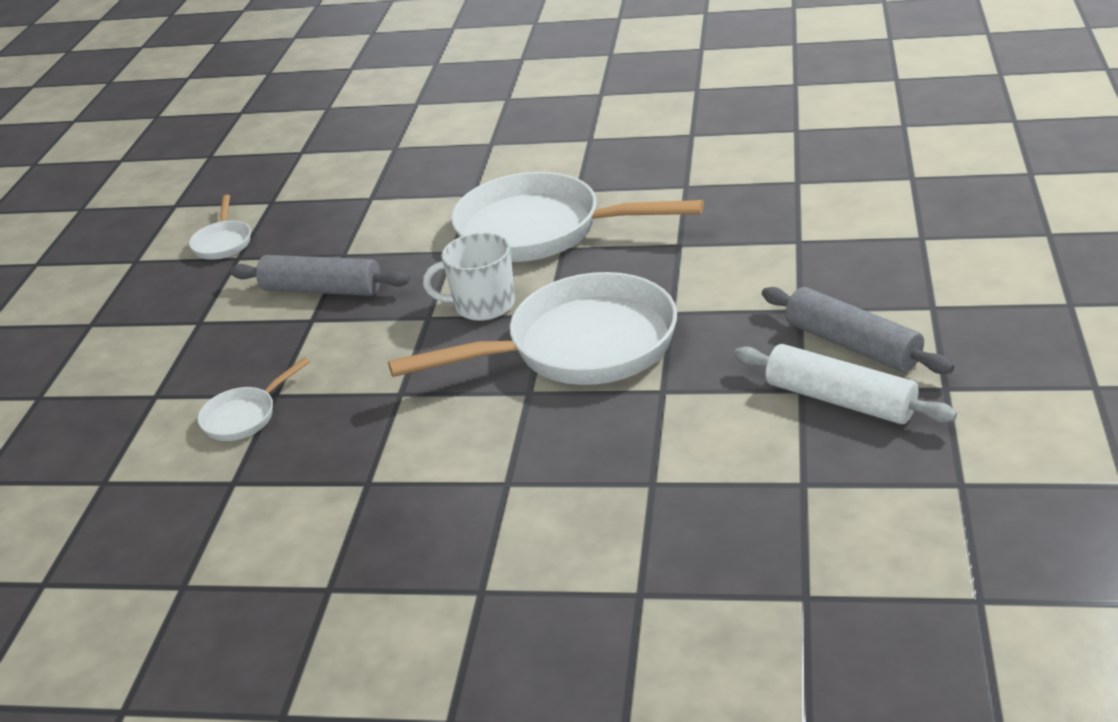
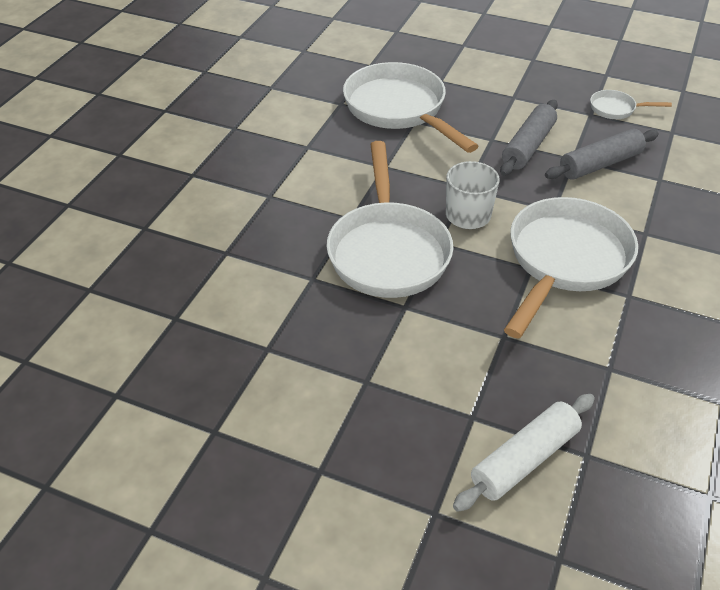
camera: 100 degrees right, 10 degrees up
white pan [198,357,310,441] -> white pan [343,62,478,153], size x2.27
white rolling pin [734,344,957,424] -> white rolling pin moved to [453,394,595,512]
grey rolling pin [762,287,954,374] -> grey rolling pin moved to [545,129,659,180]

